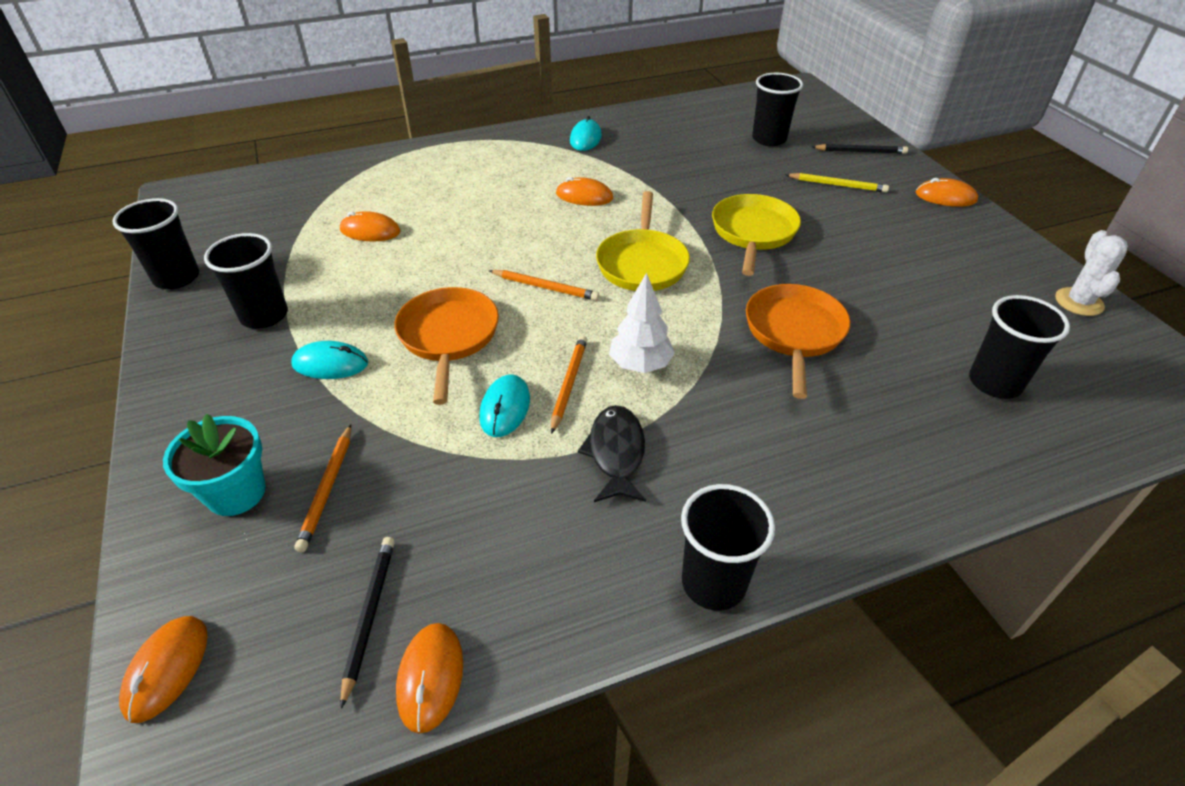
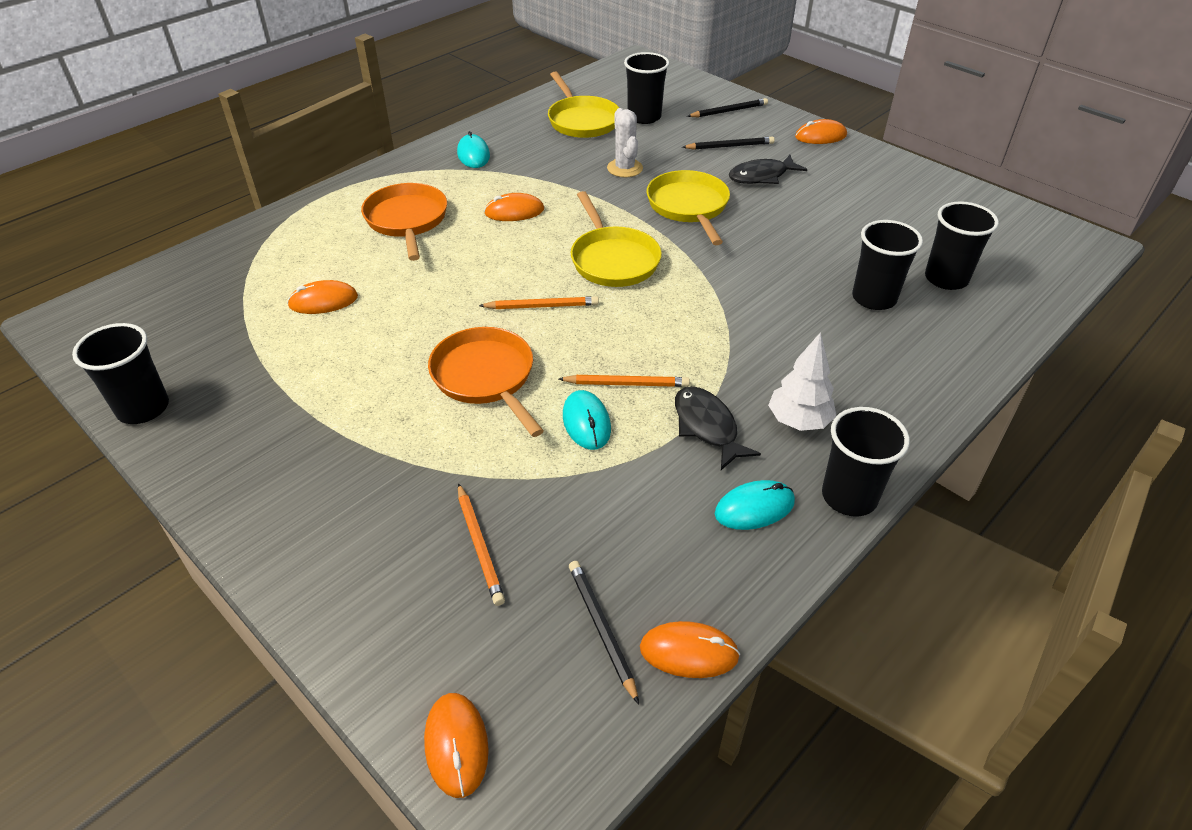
camera: 25 degrees left, 0 degrees up
turquoise flower pot [163,414,266,516] -> none
black cup [204,233,288,329] -> black cup moved to [852,220,923,310]
turquoise mouse [291,341,368,379] -> turquoise mouse moved to [715,480,795,530]
orange mouse [396,623,463,734] -> orange mouse turned 60 degrees counterclockwise [640,621,740,678]
orange pencil [551,335,587,434] -> orange pencil turned 105 degrees clockwise [559,375,690,387]
white tree [609,272,675,373] -> white tree moved to [768,332,837,431]
orange pan [746,284,850,399] -> orange pan moved to [361,183,447,261]
yellow pencil [785,173,889,193] -> black pencil [682,136,775,150]
white cactus [1055,230,1128,316] -> white cactus moved to [607,108,643,177]
none -> yellow pan [548,71,619,138]
none -> black fish [729,155,807,184]

